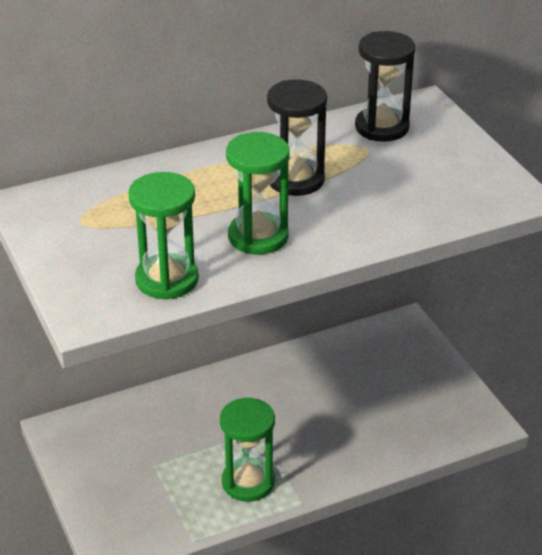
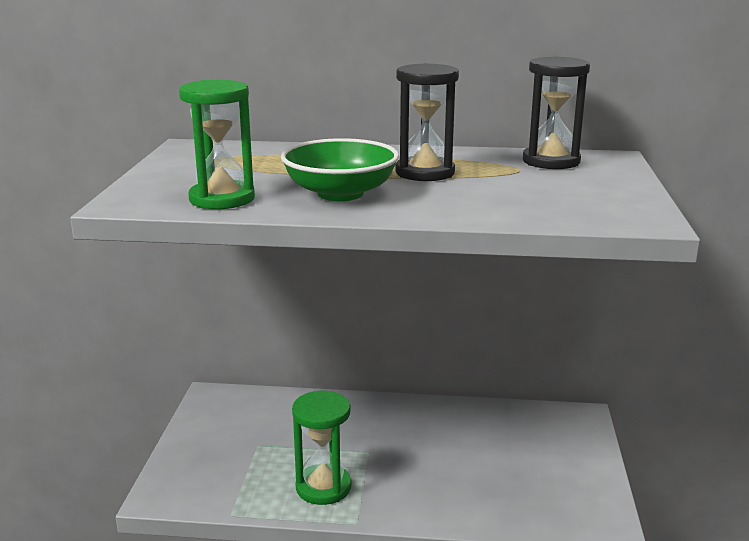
camera: 30 degrees right, 15 degrees down
green hourglass [226,132,289,254] -> green bowl [281,138,399,201]

